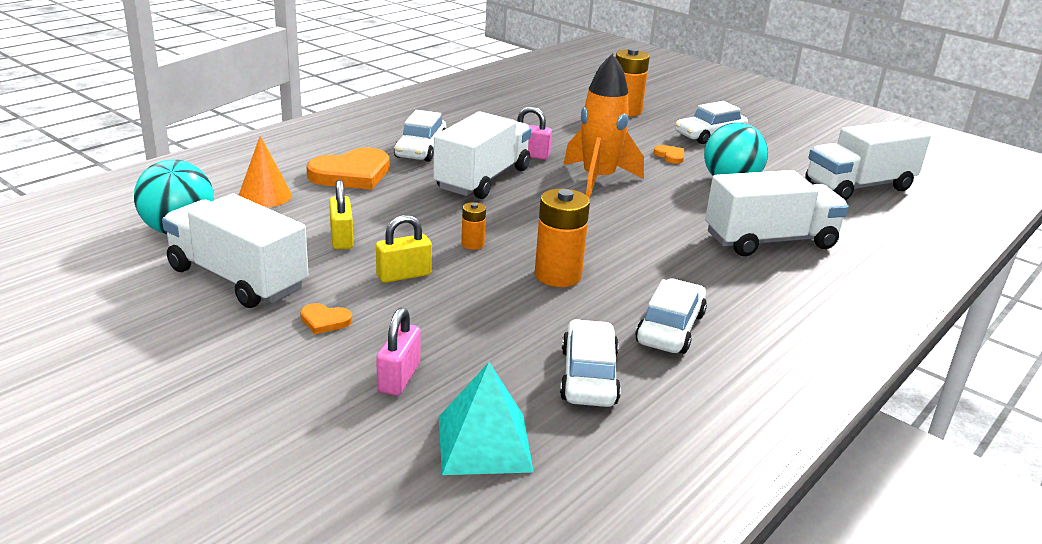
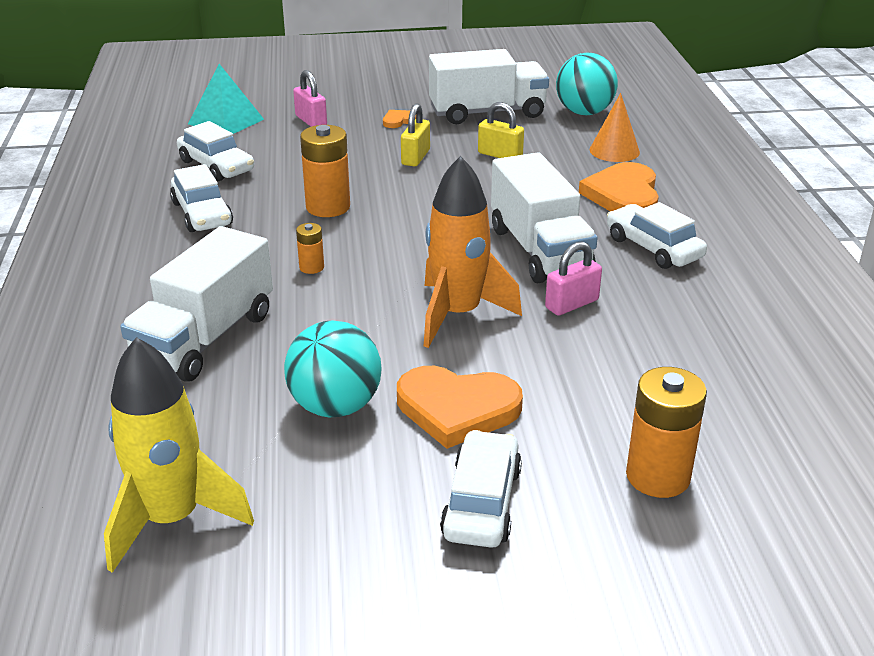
camera: 135 degrees right, 5 degrees up
orange battery [461,202,486,250] -> orange battery moved to [296,223,324,274]
orange heart [654,145,684,164] -> orange heart [397,366,523,449], size x2.18
white truck [805,120,931,200] -> yellow rocket [104,337,254,573]

